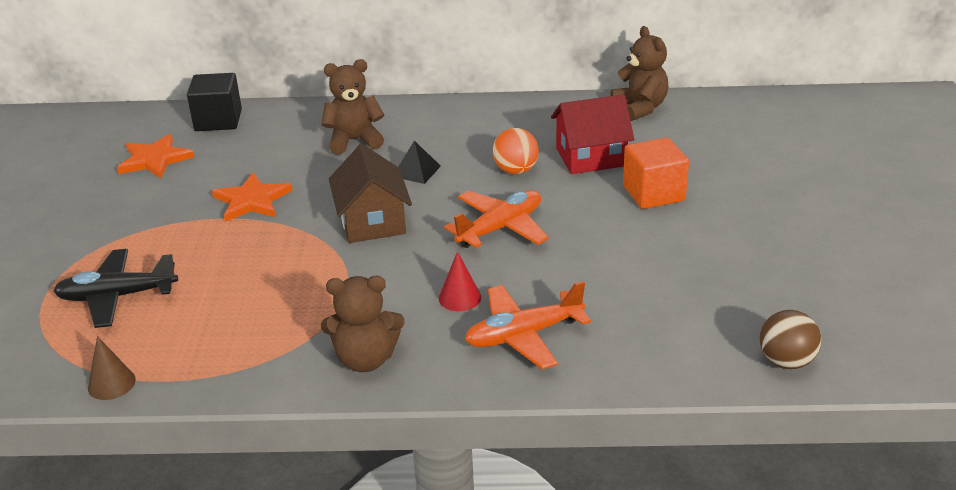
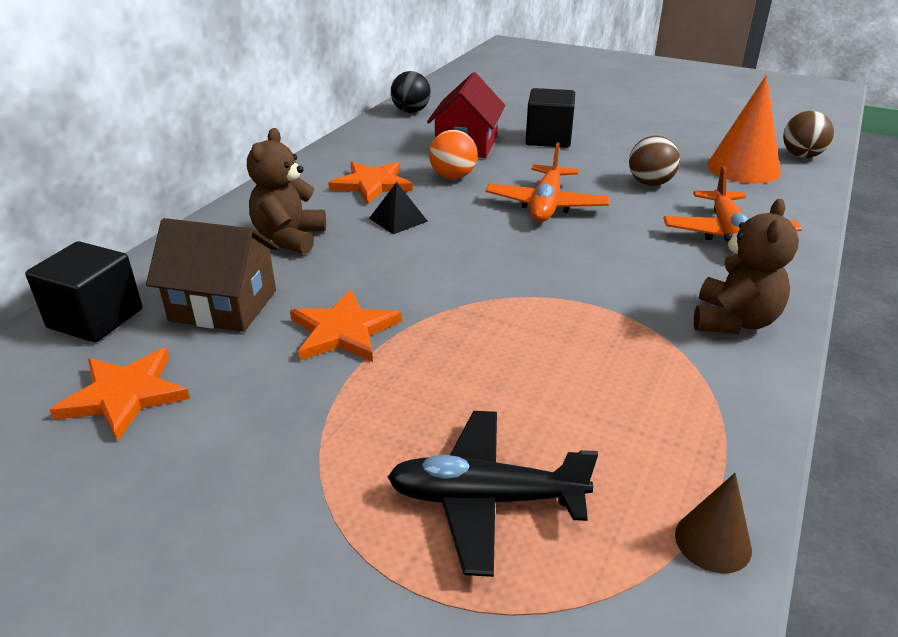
camera: 65 degrees left, 0 degrees up
black plane [53,249,178,328] -> black plane turned 75 degrees clockwise [388,411,598,577]
brown house [329,144,412,243] -> brown house moved to [146,218,279,332]
red cone [439,251,481,311] -> none
orange plane [444,190,549,248] -> orange plane turned 150 degrees counterclockwise [485,142,610,222]
brown teddy bear [611,26,668,121] -> black ball [391,71,431,113]
orange cube [623,137,689,209] -> black cube [526,88,575,148]
none -> orange star [328,162,413,204]
none -> brown ball [629,136,680,186]
none -> orange cone [707,75,781,184]

